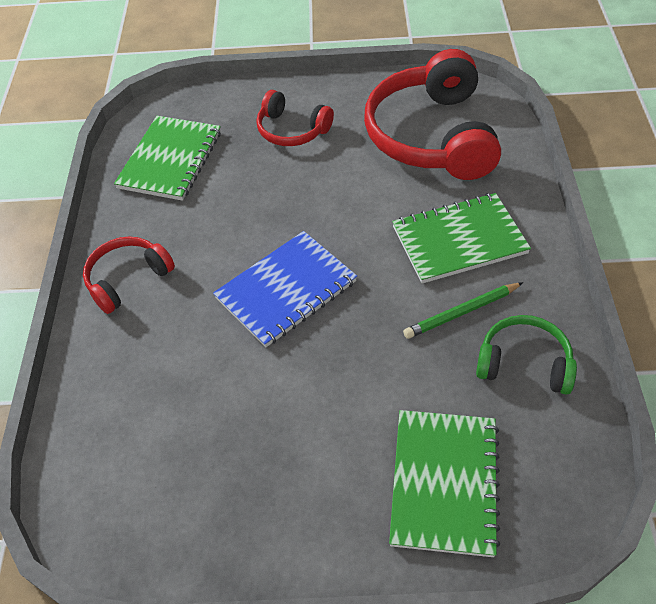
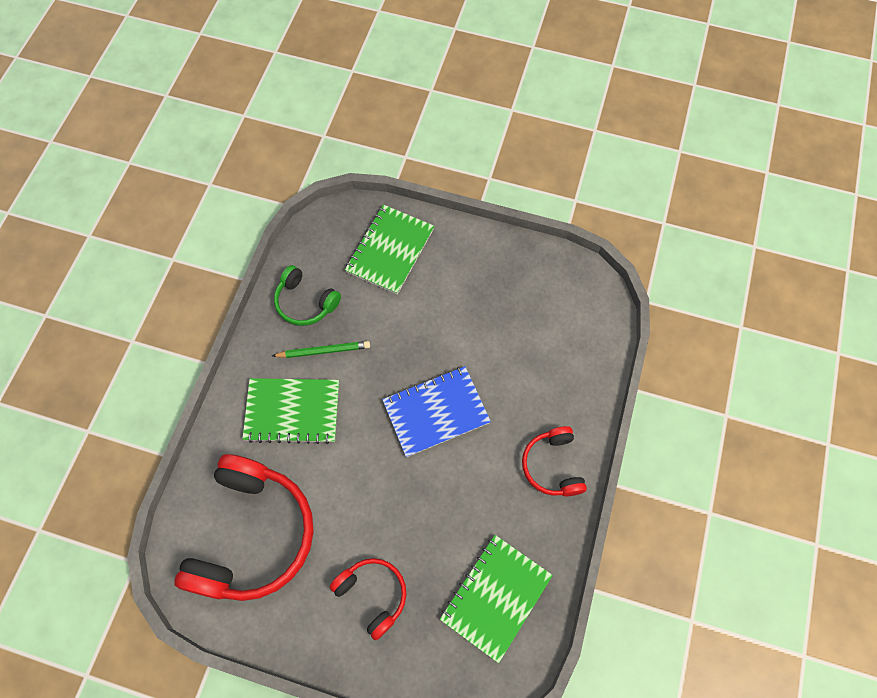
camera: 165 degrees left, 15 degrees up
red headphones [83,237,175,314] -> red headphones turned 105 degrees clockwise [522,426,587,496]

